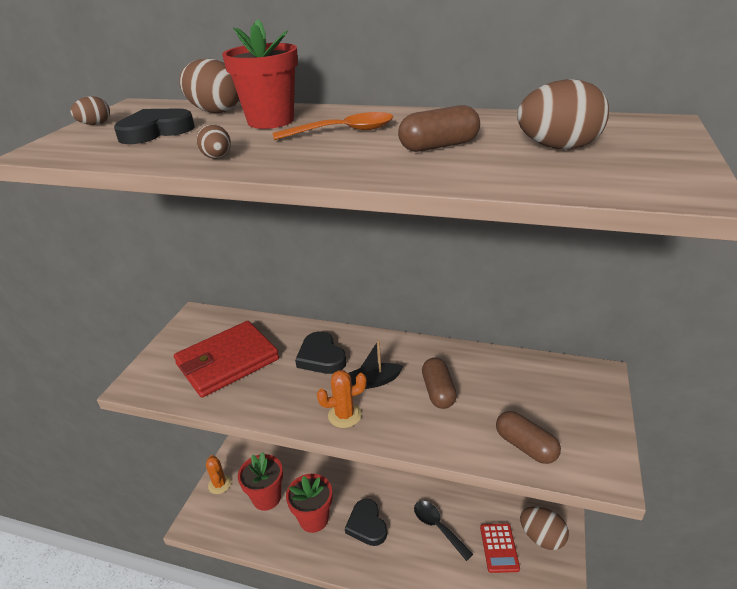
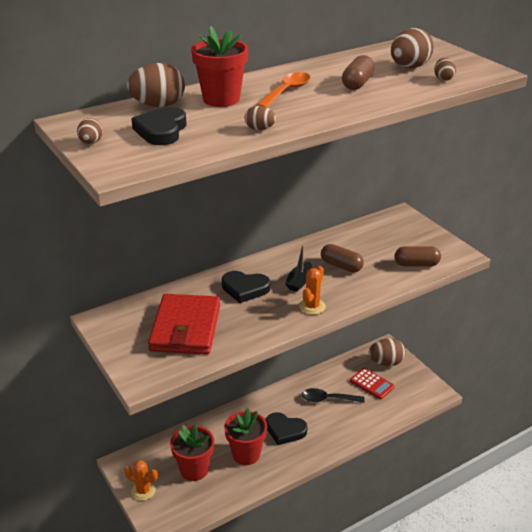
camera: 50 degrees left, 0 degrees up
none -> brown egg [434,58,456,81]

